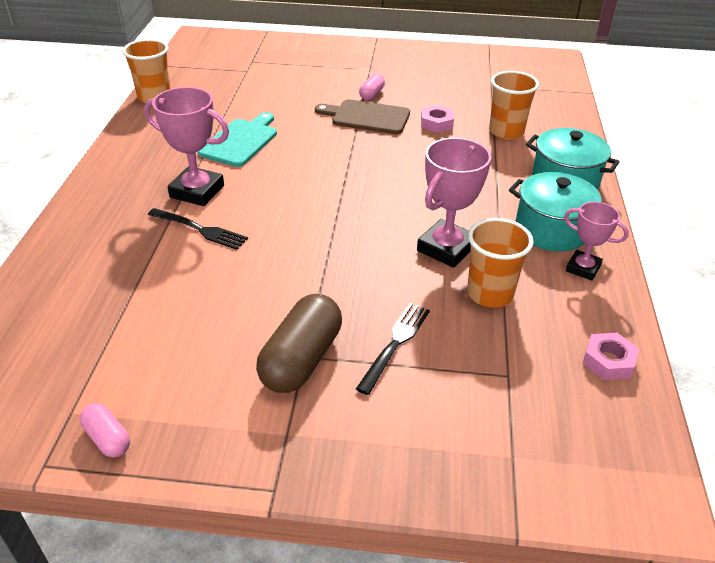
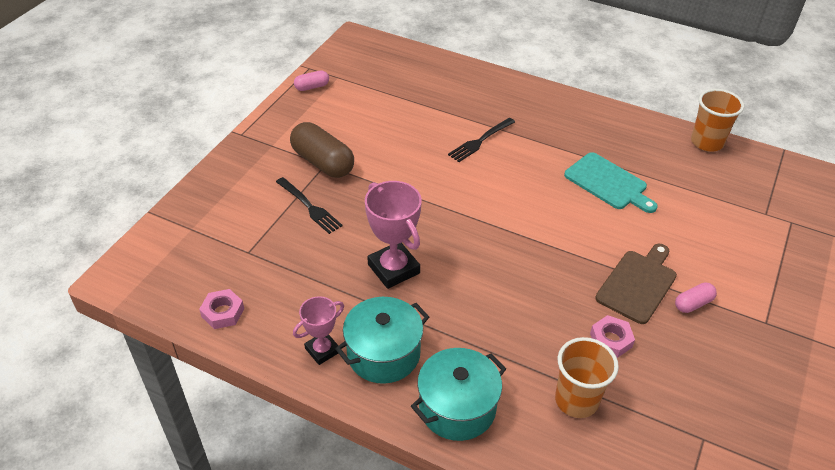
camera: 110 degrees right, 5 degrees up
pink trophy [144,87,229,206] -> none
pink capsule [359,74,385,100] -> pink capsule turned 75 degrees counterclockwise [675,283,717,313]
orange cup [467,218,534,308] -> none

